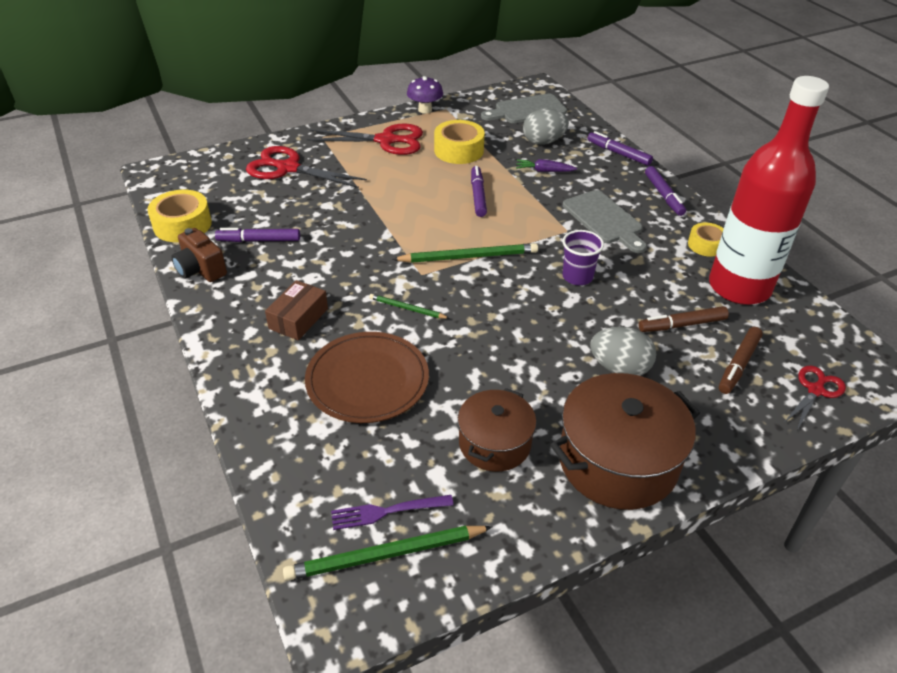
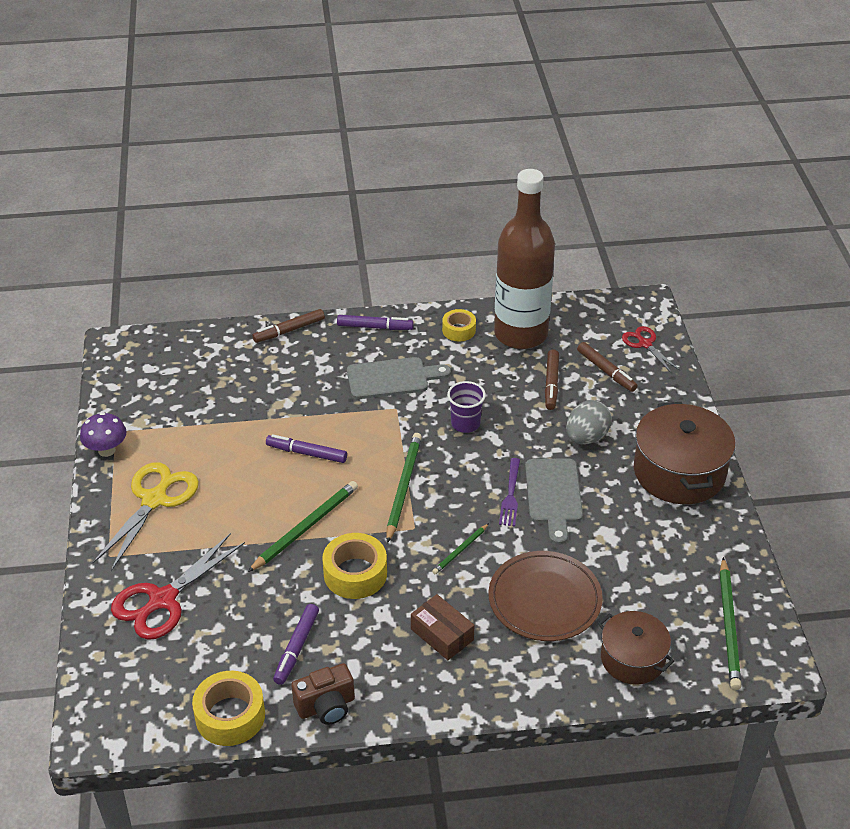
camera: 70 degrees left, 0 degrees up
red scissors [307,124,423,155] -> yellow scissors [93,462,199,571]
purple fork [331,495,454,530] -> purple fork moved to [499,458,520,526]
yellow tape [434,120,485,164] -> yellow tape moved to [322,533,387,599]
brown pot [458,388,536,472] -> brown pot moved to [598,611,674,685]
grey cutting board [481,93,567,123] -> grey cutting board moved to [525,458,583,545]
purple carrot [516,159,577,172] -> none
grey egg [523,108,569,145] -> none
purple marker [587,131,653,166] -> brown marker [252,309,325,343]
red bottle [709,76,829,305] -> brown bottle [494,169,555,349]
none -> green pencil [248,481,358,572]

